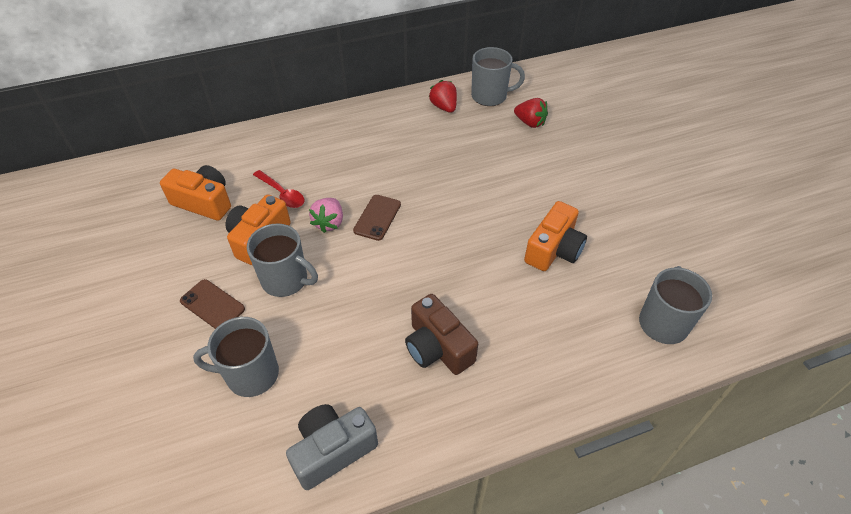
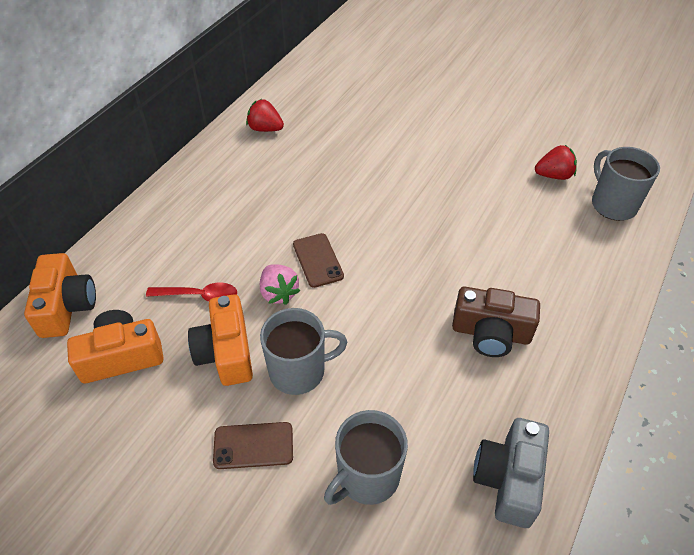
camera: 40 degrees left, 0 degrees up
grey mug [471,47,525,106] -> none
red strawberry [514,98,548,128] -> red strawberry moved to [535,145,577,180]
orange camera [524,201,587,271] -> orange camera moved to [24,253,96,338]

